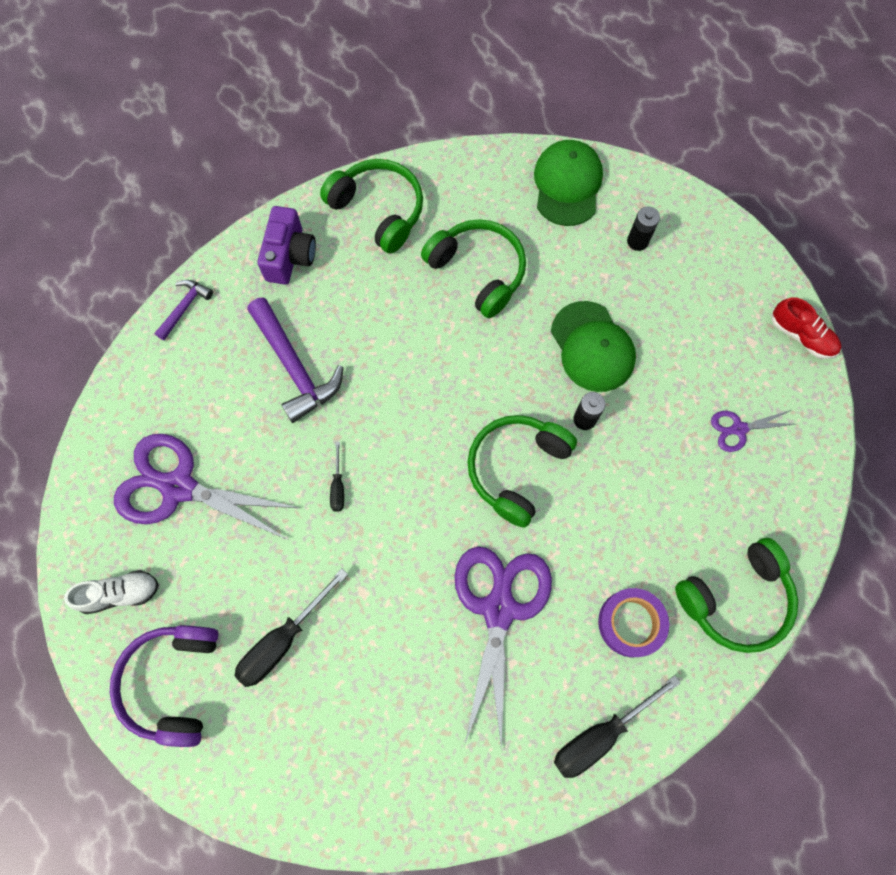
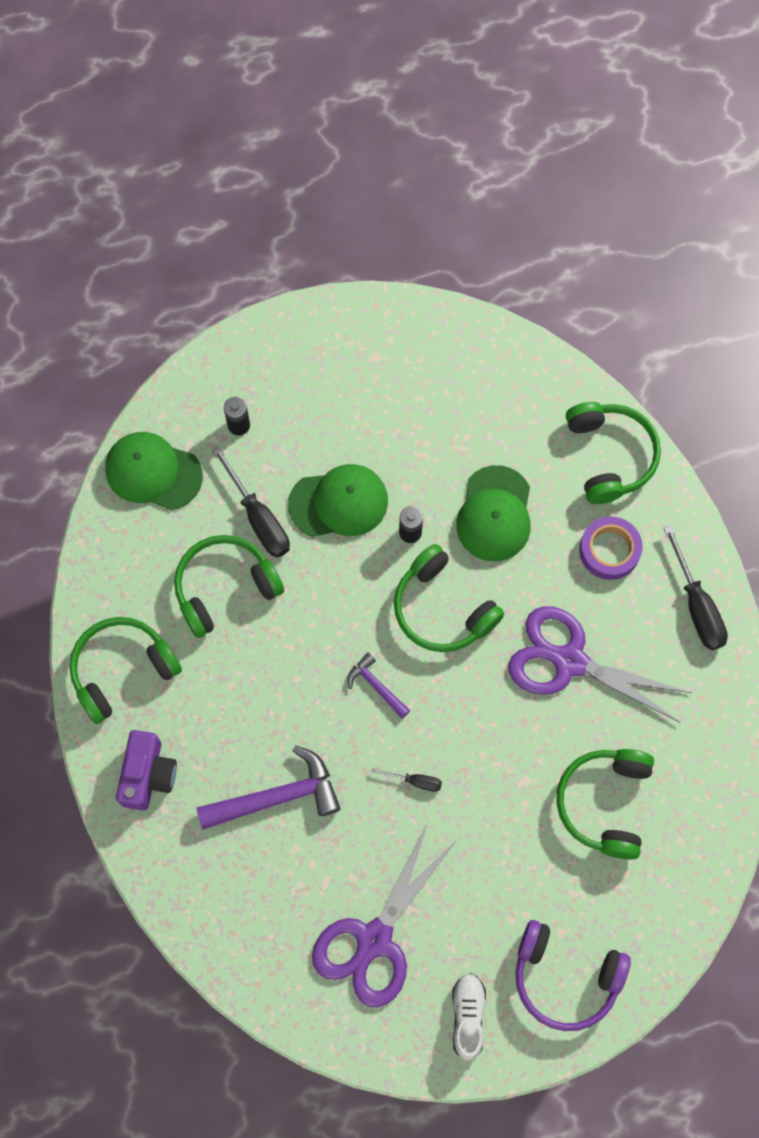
camera: 75 degrees left, 0 degrees up
purple hammer [154,280,213,340] -> purple hammer moved to [347,653,410,719]
black screwdriver [234,569,348,687] -> black screwdriver moved to [212,446,290,558]
purple camera [257,206,316,284] -> purple camera turned 75 degrees clockwise [116,730,177,811]
purple scissors [711,410,794,452] -> none
red shoe [772,297,841,359] -> none
none -> green cap [456,465,531,561]
none -> green headphones [556,749,654,860]

